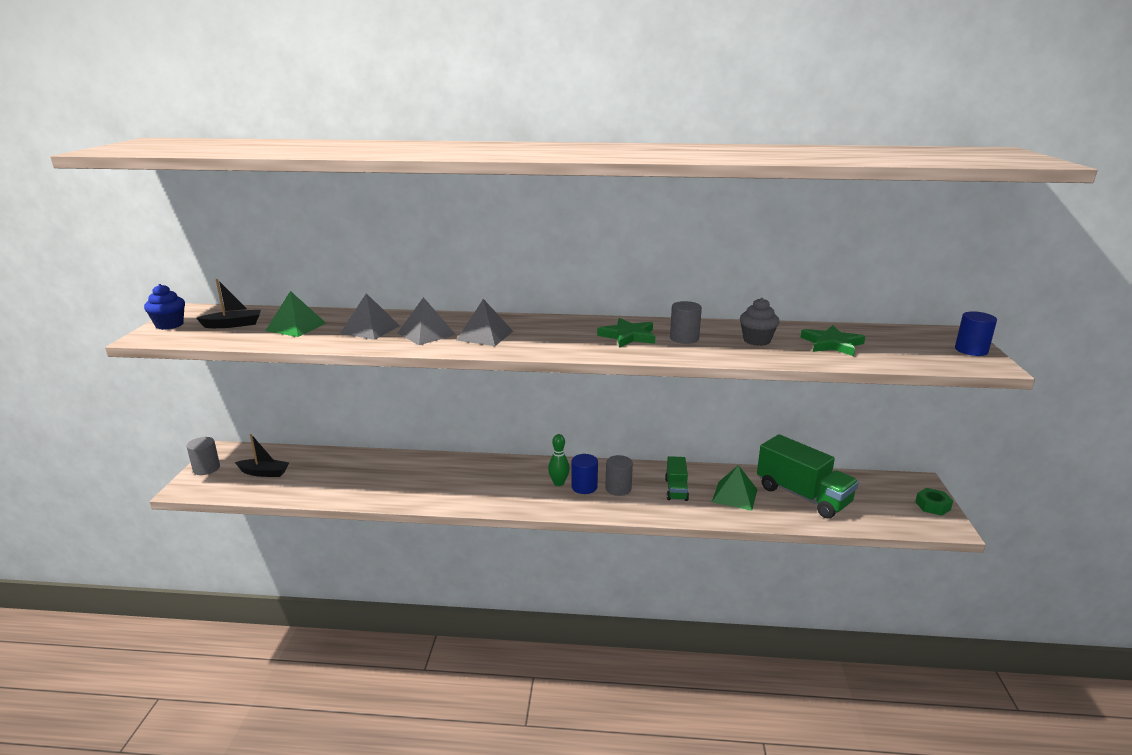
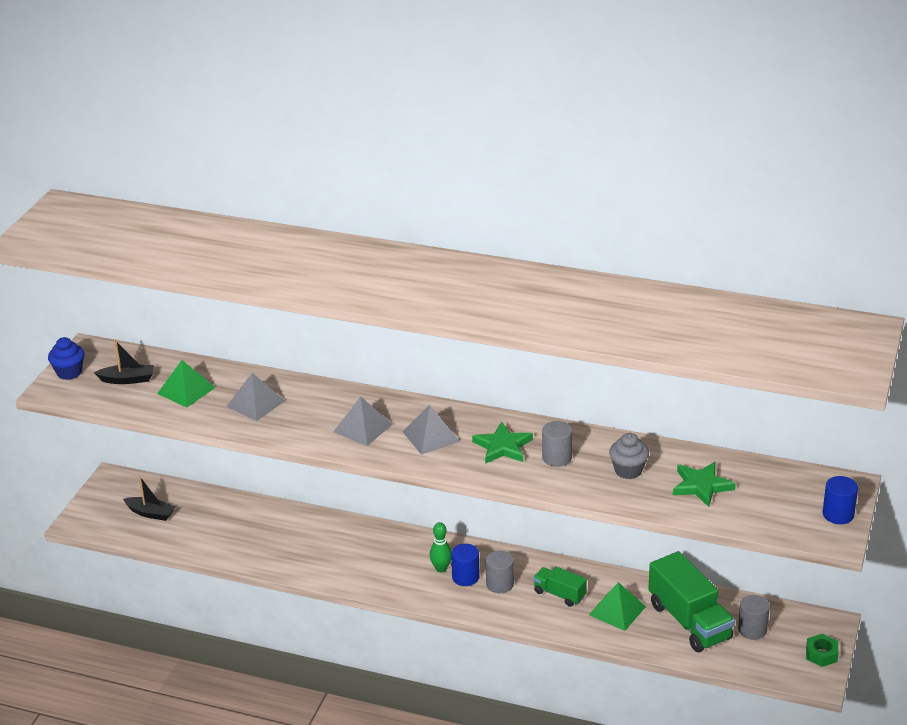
camera: 15 degrees right, 10 degrees up
grey cylinder [186,437,220,475] -> grey cylinder moved to [738,595,770,640]
grey pyramid [398,297,456,345] -> grey pyramid moved to [403,405,460,455]
green truck [665,456,689,501] -> green truck turned 105 degrees clockwise [533,567,587,607]

